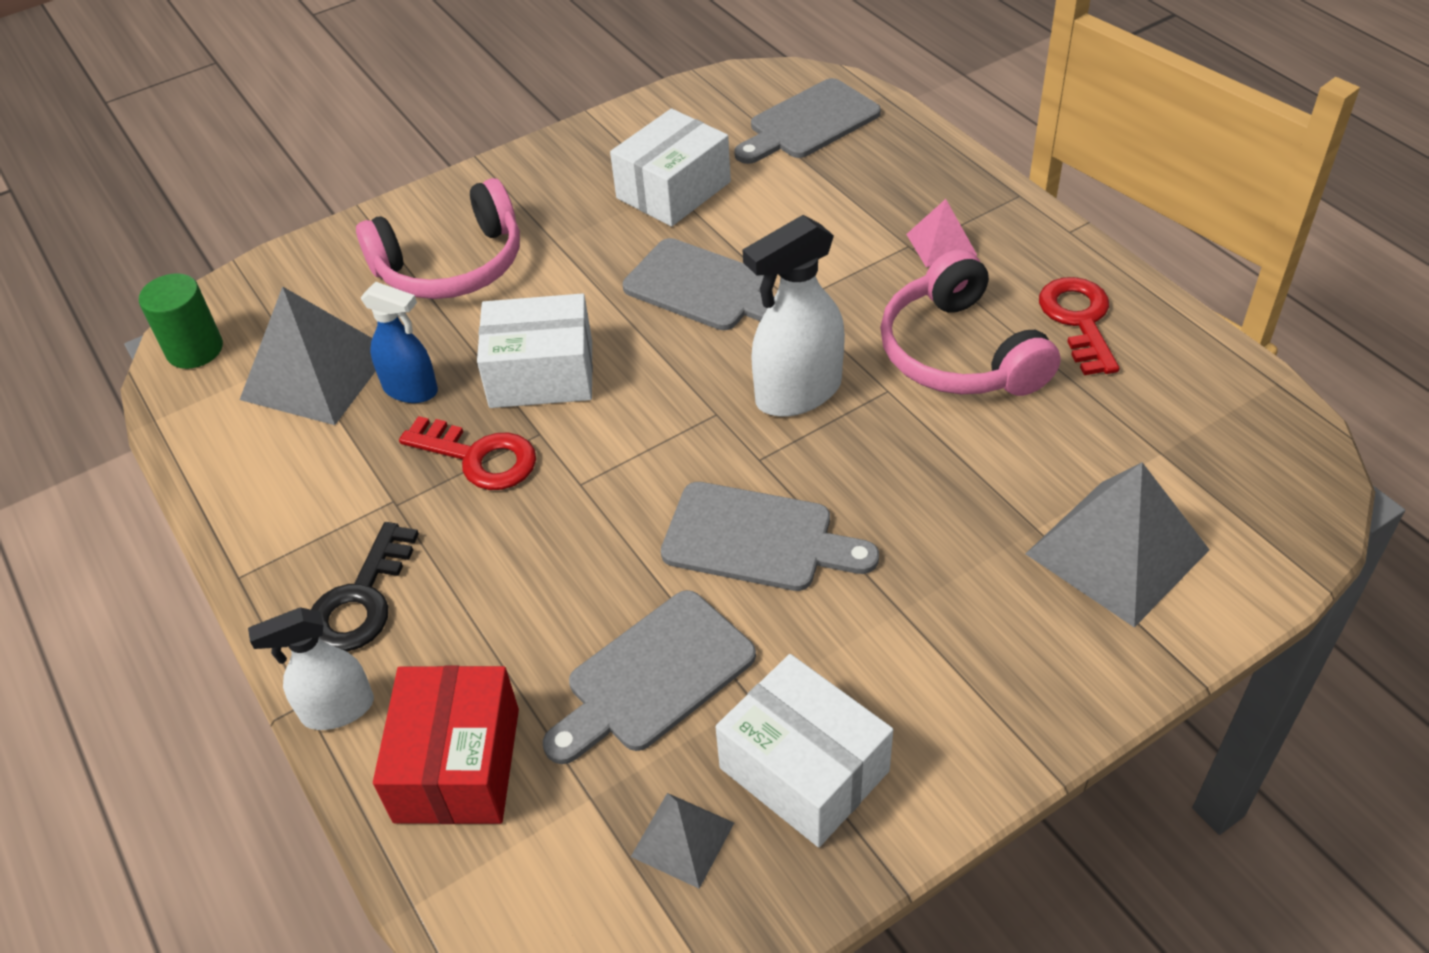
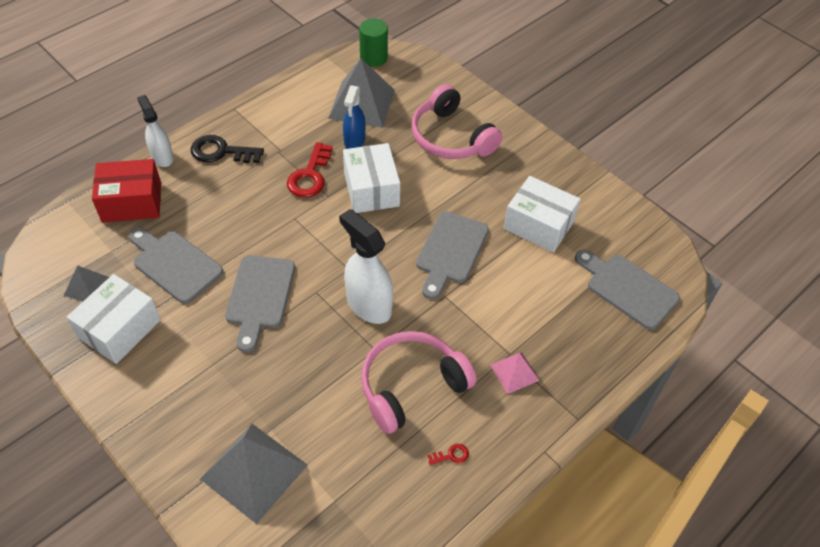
camera: 75 degrees right, 5 degrees up
red key [1039,277,1120,375] -> red key [428,444,469,465], size x0.45

